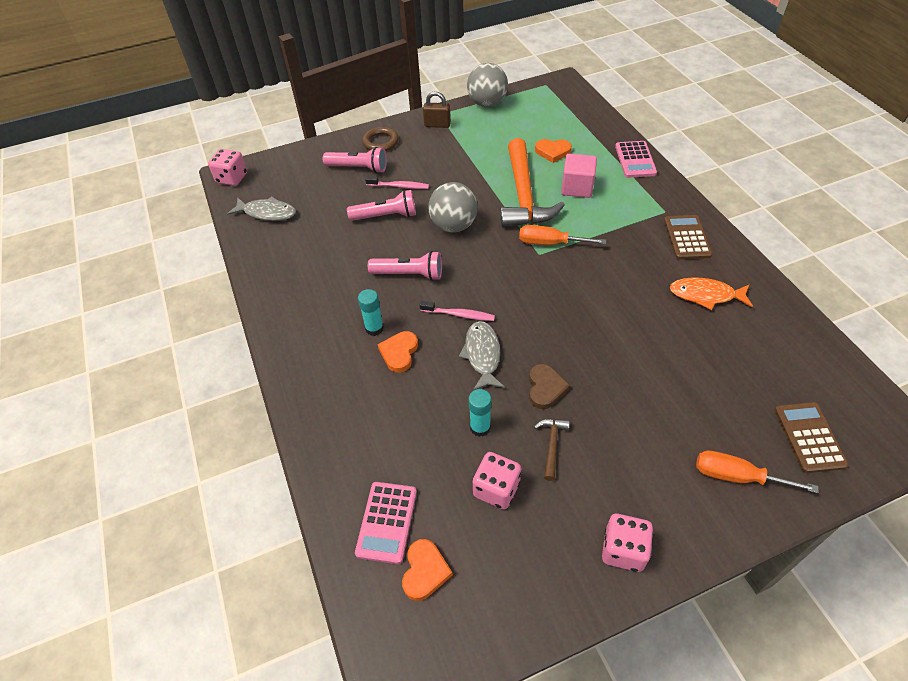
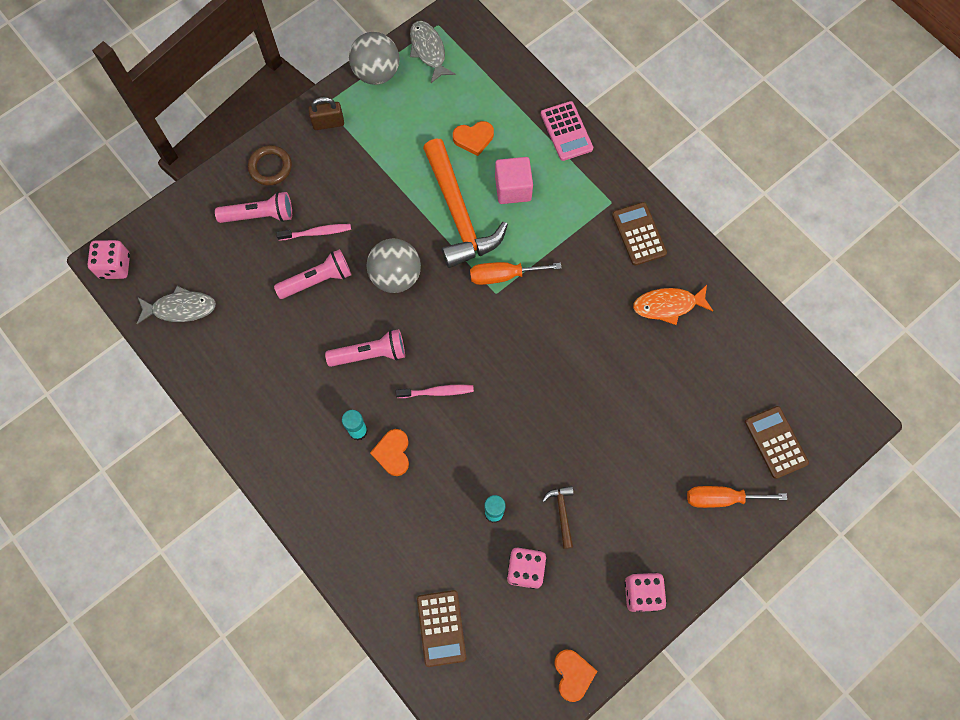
camera: 20 degrees left, 20 degrees up
pink calculator [355,482,417,564] -> brown calculator [417,590,466,667]
orange heart [402,539,453,601] -> orange heart moved to [554,650,597,702]
grey fish [459,321,505,391] -> grey fish moved to [410,21,456,83]
brown heart [529,364,570,409] -> none

